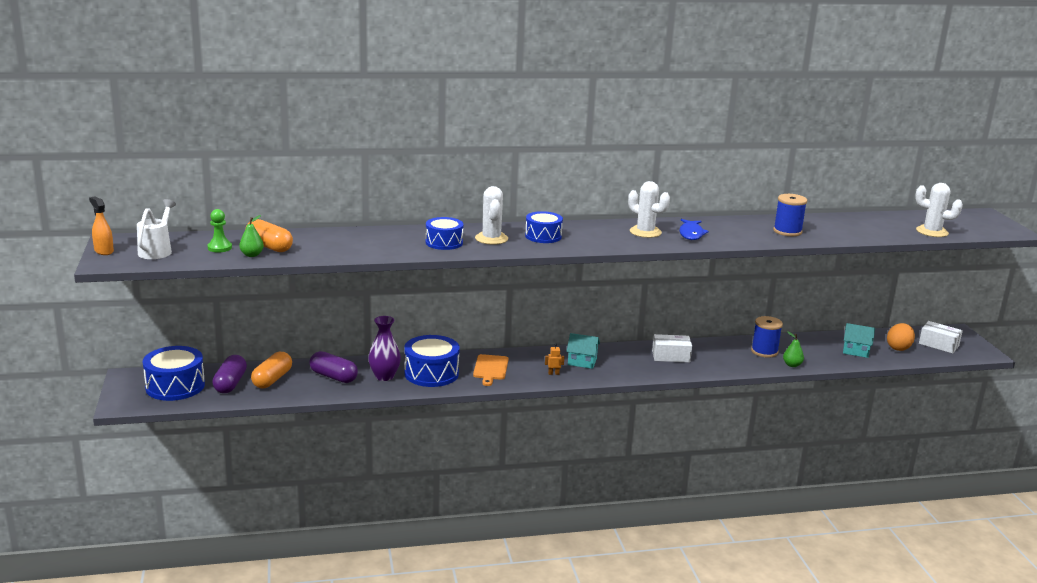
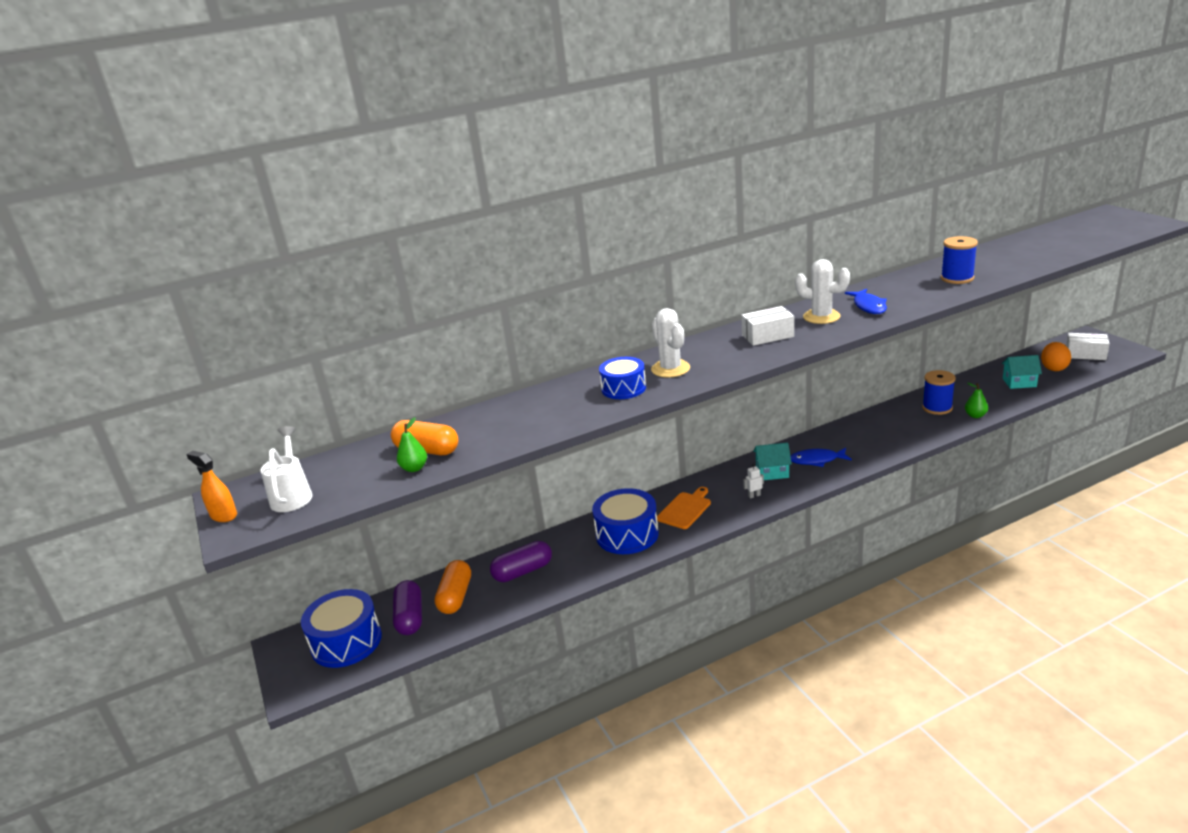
camera: 10 degrees left, 5 degrees up
green pawn [207,209,232,252] -> none
purple capsule [310,351,358,383] -> purple capsule turned 45 degrees counterclockwise [490,541,552,582]
purple vase [368,316,401,381] -> none
orange cutting board [473,354,509,386] -> orange cutting board turned 135 degrees counterclockwise [657,487,711,529]
blue drum [525,211,563,243] -> none
orange robot [545,343,564,375] -> white robot [743,464,764,499]
white box [652,334,692,363] -> white box moved to [741,306,794,346]
white cactus [915,183,963,237] -> none
none -> blue fish [791,448,852,467]

